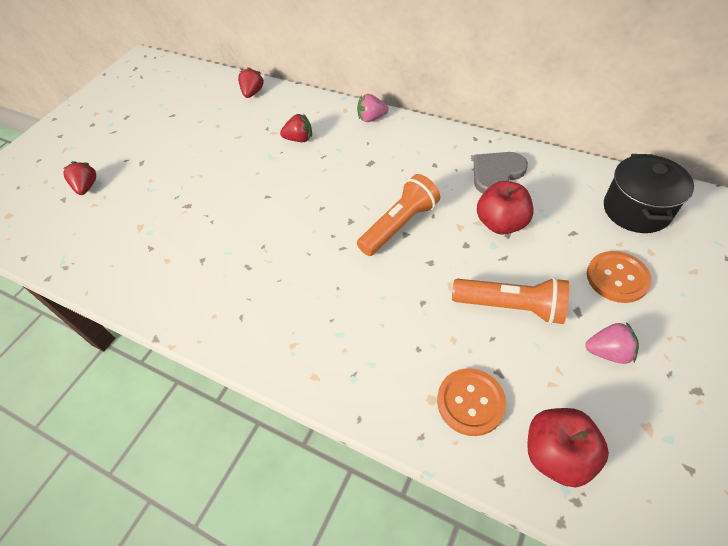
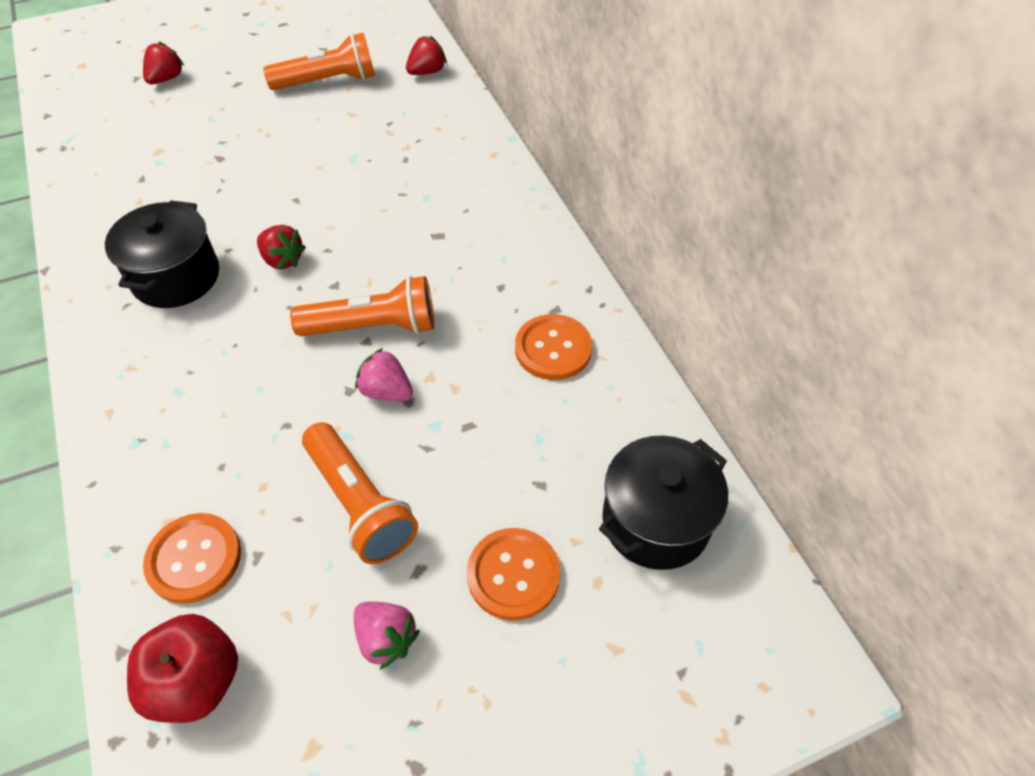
camera: 35 degrees right, 0 degrees up
red strawberry [280,114,312,142] -> red strawberry moved to [257,225,306,270]
pink strawberry [357,94,389,122] -> pink strawberry moved to [355,348,413,401]
grey heart [474,152,528,194] -> orange button [515,314,592,380]
red apple [477,181,534,235] -> none
none -> black pot [105,200,219,308]
none -> orange flashlight [263,32,375,90]

